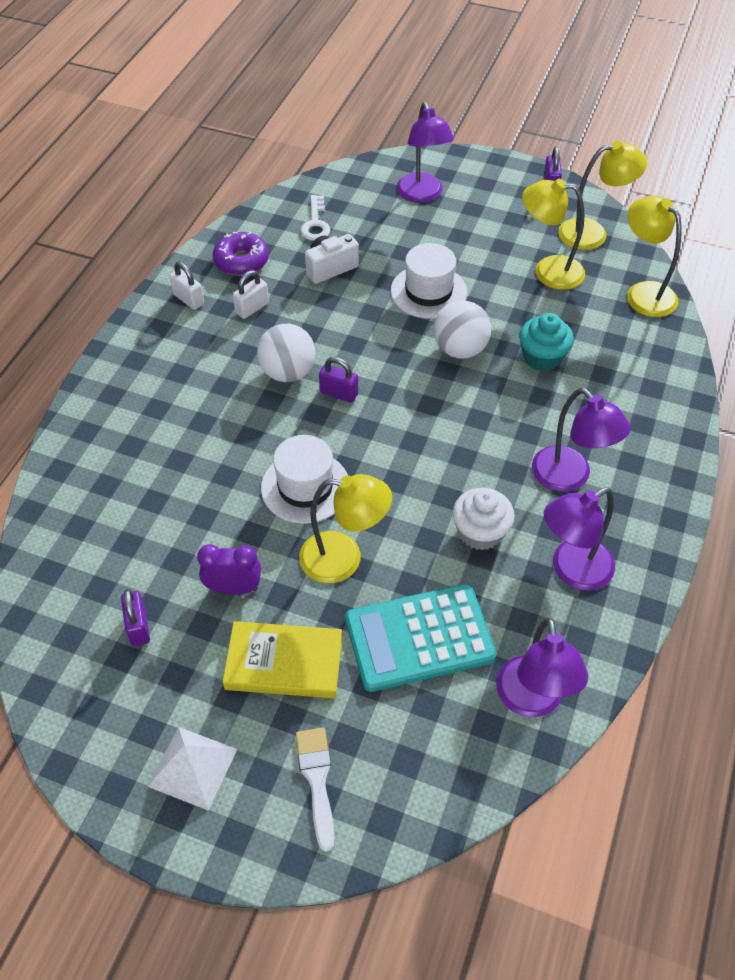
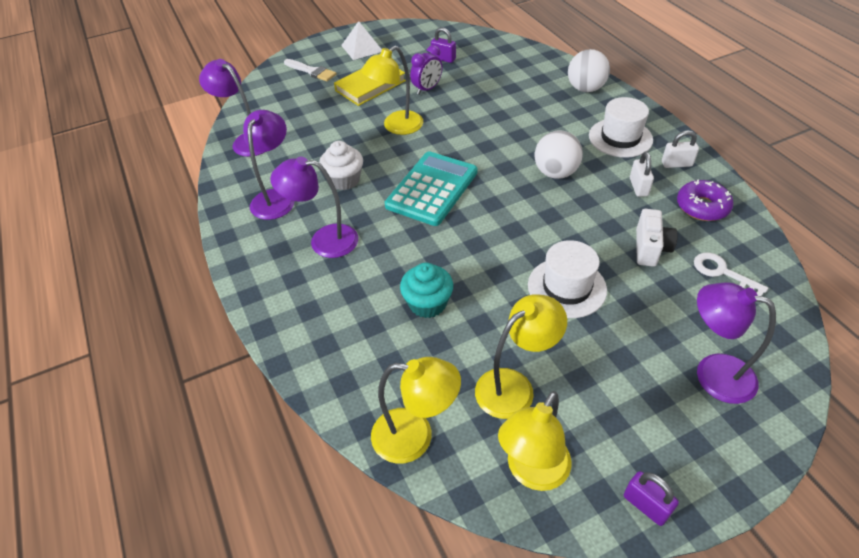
camera: 135 degrees right, 5 degrees down
white hat [261,435,348,524] -> white hat moved to [589,97,653,158]
purple padlock [319,357,358,403] -> none
turquoise calculator [345,584,496,692] -> turquoise calculator moved to [385,151,477,226]
white ball [434,301,491,358] -> white ball moved to [568,49,610,92]

